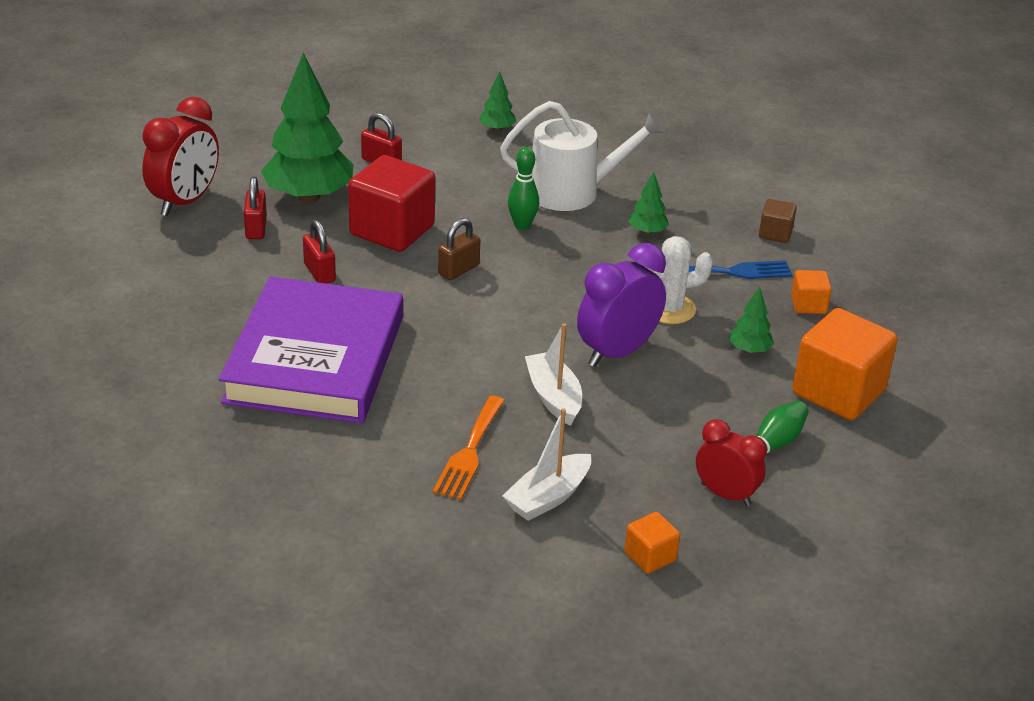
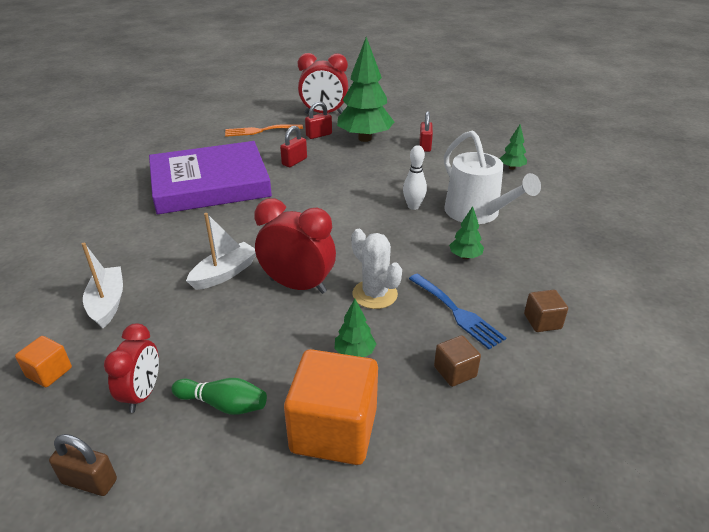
camera: 65 degrees right, 0 degrees up
red cube [348,155,435,252] -> none
orange fork [433,396,505,500] -> orange fork moved to [225,124,303,137]
brown padlock [438,218,480,280] -> brown padlock moved to [49,434,117,496]
white boat [502,408,591,521] -> white boat turned 60 degrees clockwise [82,243,123,328]
green bowling pin [508,147,539,230] -> white bowling pin [403,145,427,210]
purple clock [577,243,666,367] -> red clock [255,199,336,294]
orange cube [791,270,832,314] -> brown cube [434,335,481,387]

